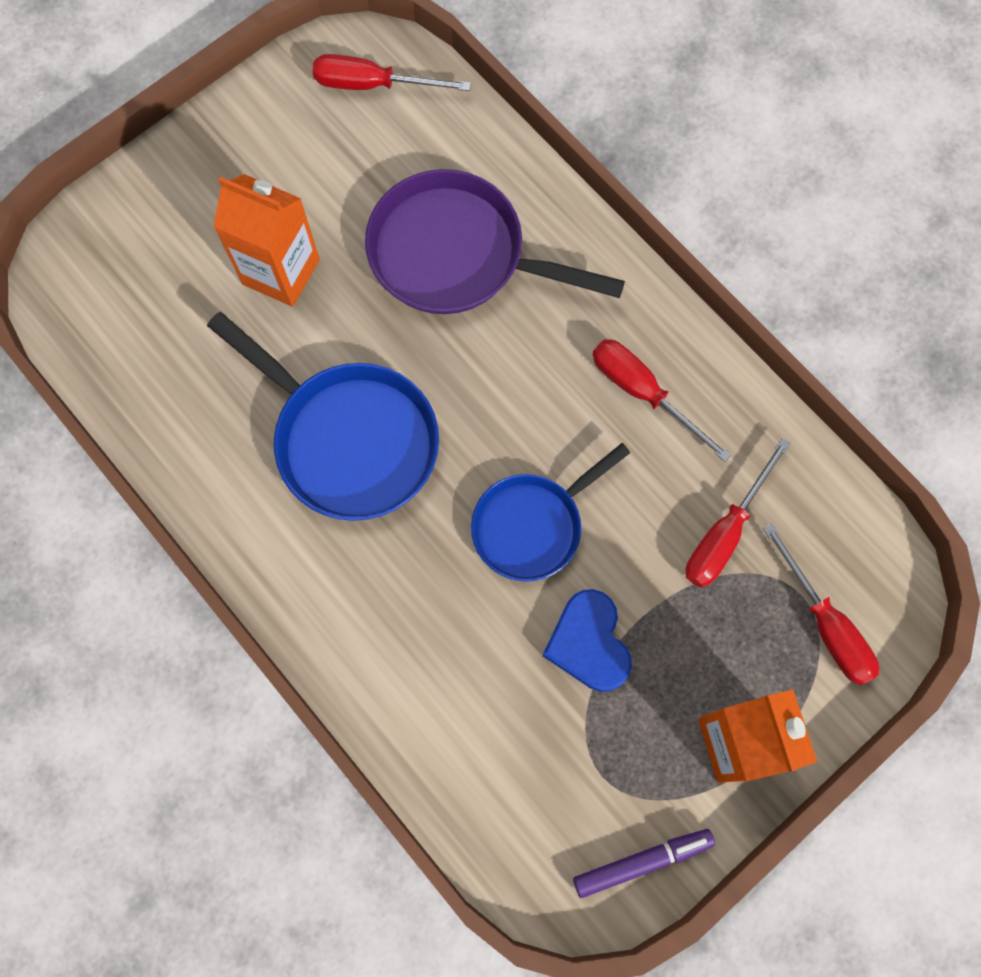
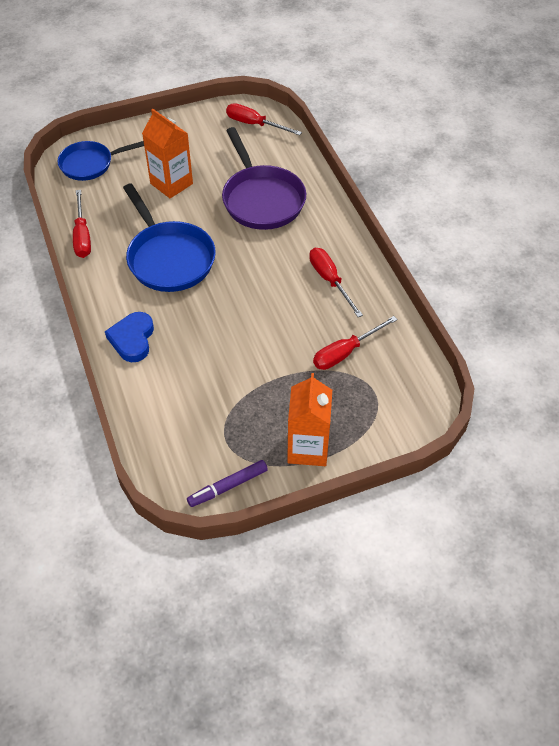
camera: 20 degrees right, 20 degrees down
purple pan [365,169,625,314] -> purple pan turned 150 degrees counterclockwise [222,127,306,230]
blue pan [471,443,630,582] -> blue pan moved to [57,141,144,181]
blue heart [543,589,632,692] -> blue heart moved to [105,312,154,362]
purple marker [573,829,715,898] -> purple marker turned 150 degrees clockwise [187,460,268,507]
red screwdriver [763,523,879,685] -> red screwdriver moved to [73,190,91,258]

